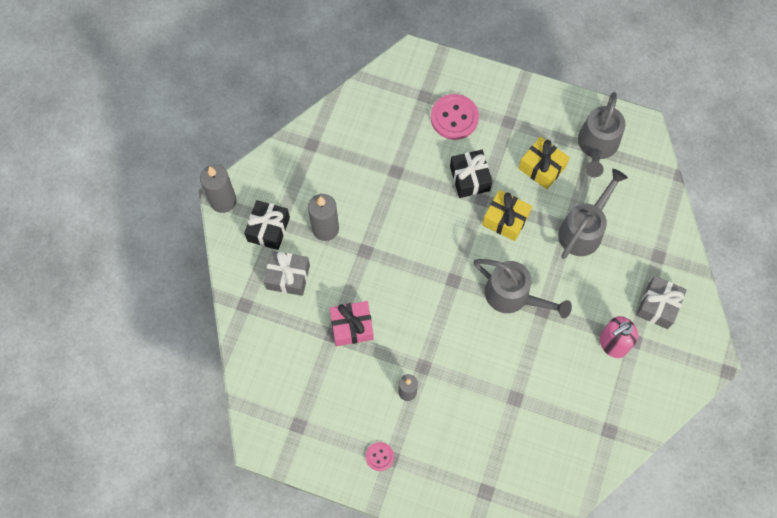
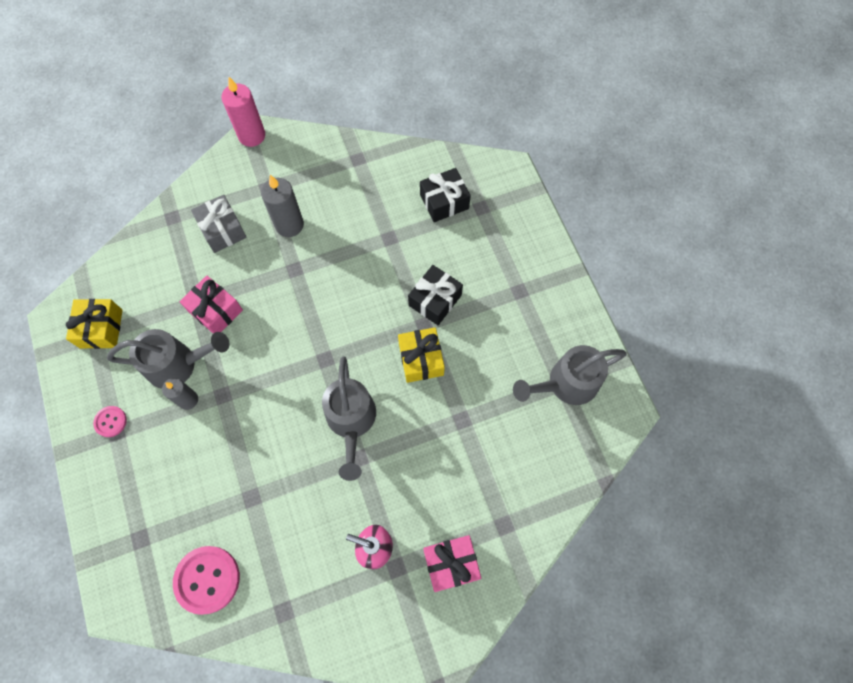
camera: 50 degrees right, 0 degrees up
grey candle [200,165,237,213] -> pink candle [222,77,265,147]
black gift [244,200,290,250] -> black gift moved to [420,168,471,222]
pink button [431,94,479,140] -> pink button moved to [173,546,240,615]
yellow gift [518,137,570,189] -> yellow gift moved to [66,299,123,349]
grey watering can [558,169,628,259] -> grey watering can moved to [107,329,230,389]
grey gift [636,276,687,329] -> pink gift [423,535,482,592]

